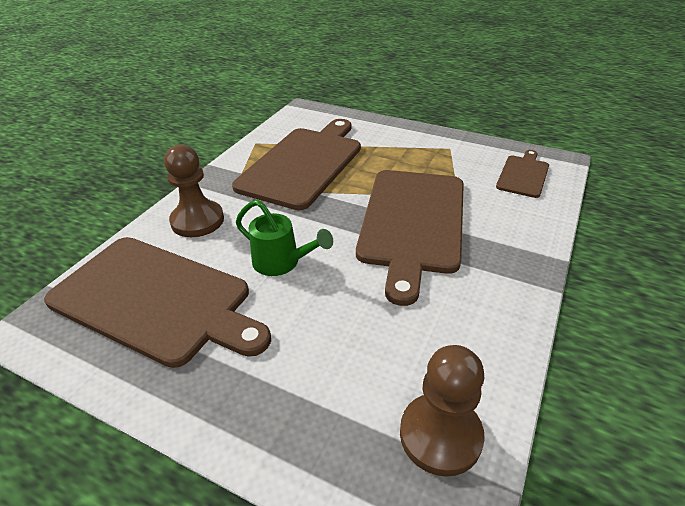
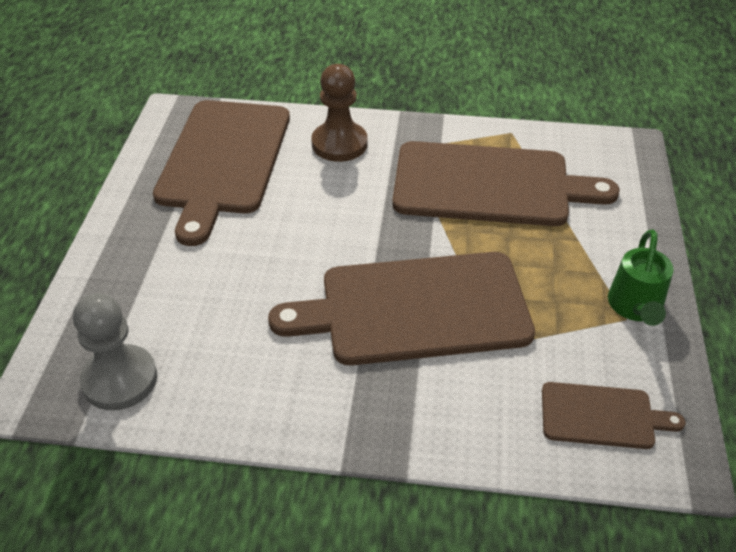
camera: 70 degrees right, 5 degrees up
green watering can [236,200,333,276] -> green watering can moved to [608,229,674,326]
brown pawn [400,345,485,477] -> grey pawn [73,293,157,410]

